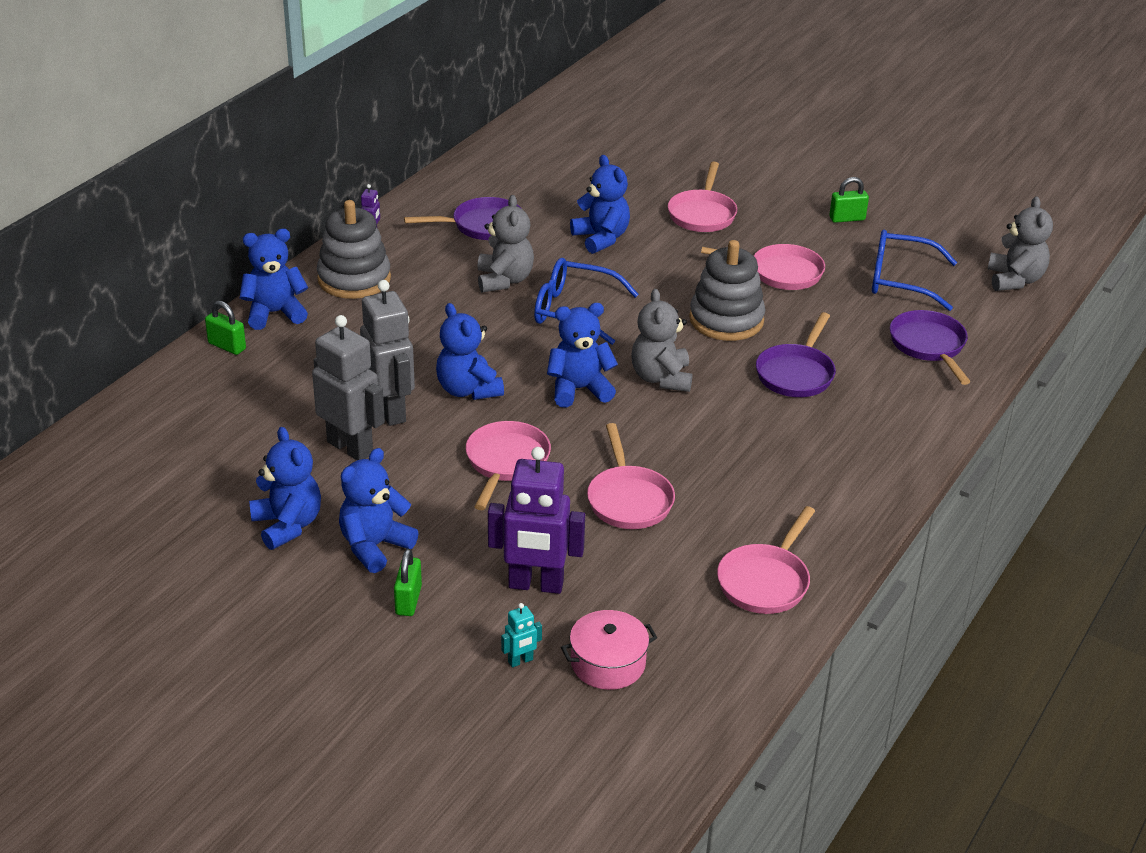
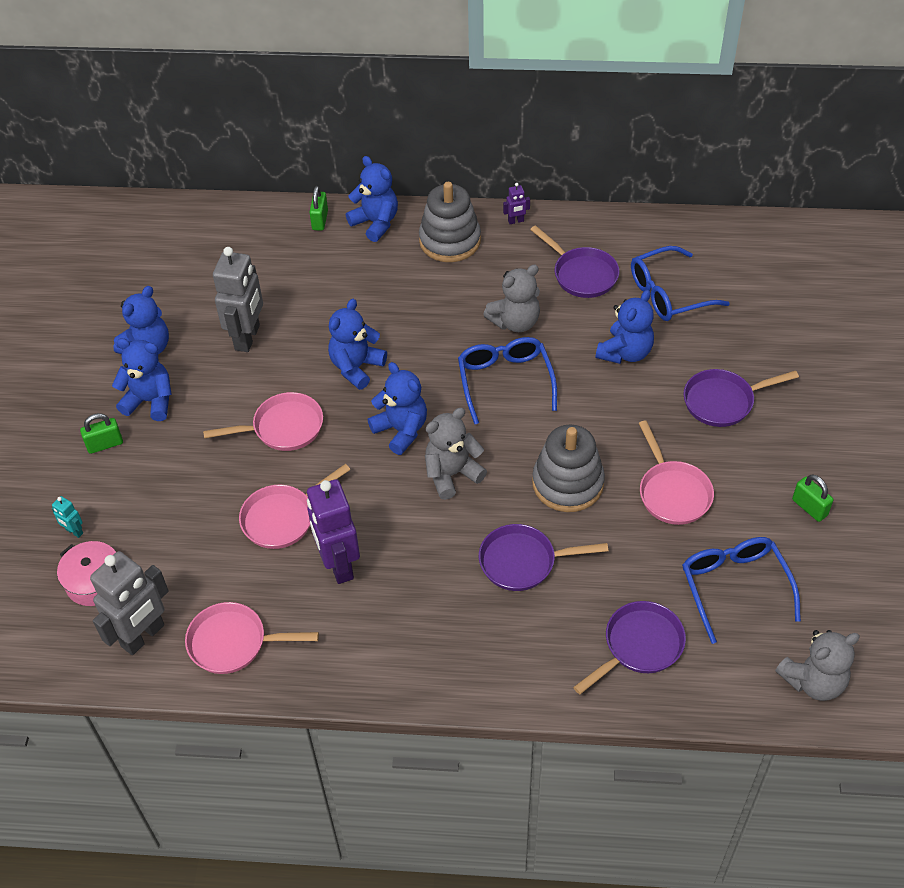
camera: 65 degrees right, 15 degrees up
grey robot [360,280,415,426] -> grey robot moved to [90,551,169,655]
purple robot [488,447,585,594] -> purple robot moved to [307,479,360,584]
pink pan [668,162,737,232] -> purple pan [683,369,799,427]
none -> blue glasses [631,246,730,321]

